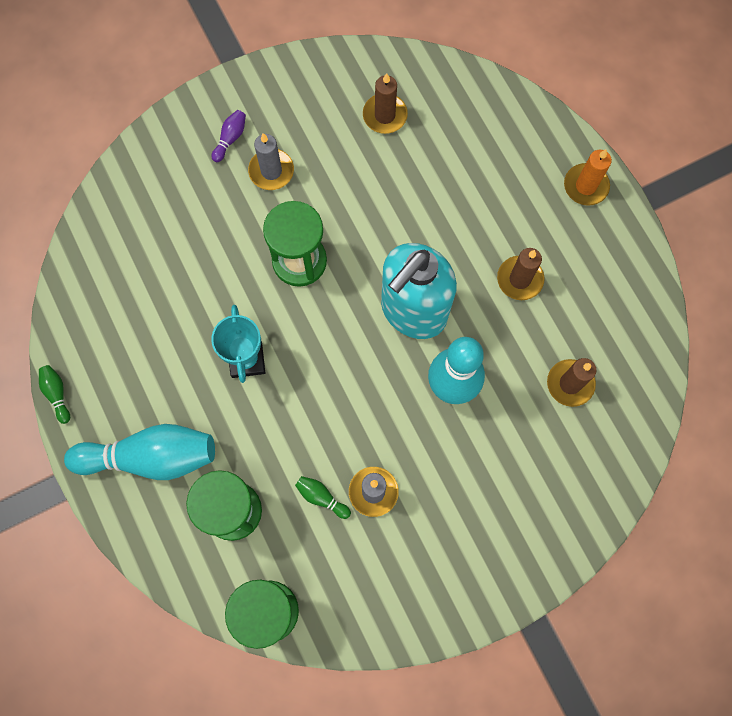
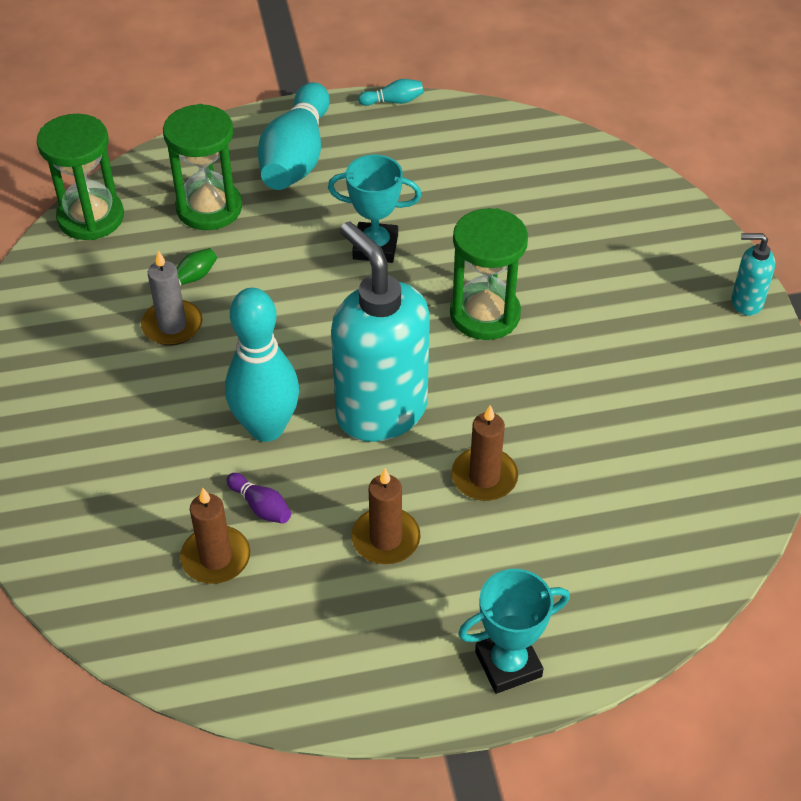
camera: 105 degrees right, 25 degrees down
green bowling pin [39,365,70,424] -> turquoise bowling pin [358,79,424,106]
purple bowling pin [212,110,246,162] -> purple bowling pin moved to [226,473,291,524]
grey candle [248,133,294,190] -> none
brown candle [363,73,408,134] -> brown candle moved to [451,405,518,501]
orange candle [564,149,612,206] -> turquoise trophy [458,569,570,694]
none -> turquoise soap dispenser [732,233,775,316]

